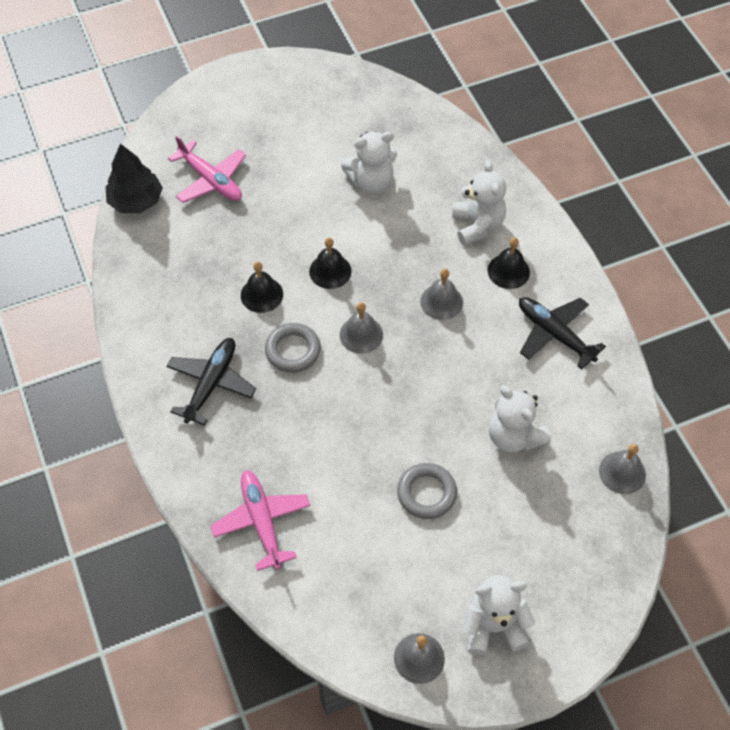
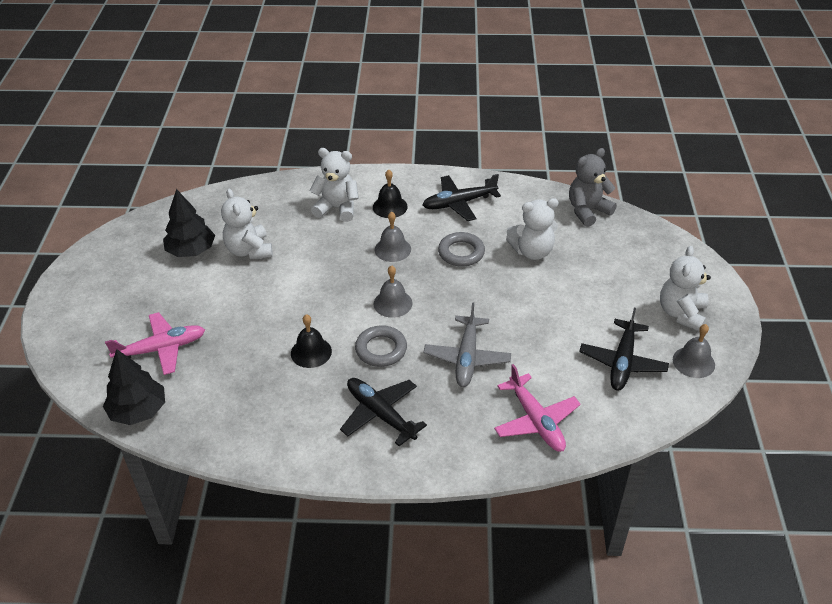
camera: 65 degrees left, 15 degrees down
pink plane [211,470,311,571] -> pink plane turned 120 degrees counterclockwise [494,364,581,452]
black bell [309,238,352,289] -> none
white teddy bear [341,131,397,193] -> white teddy bear turned 150 degrees clockwise [221,189,273,259]
grey ring [397,463,457,519] -> grey ring moved to [438,232,485,267]
grey bell [599,444,646,494] -> grey teddy bear [569,148,617,227]
none -> black tree [163,189,215,257]
none -> grey plane [423,302,511,387]
none -> black plane [579,308,669,391]

